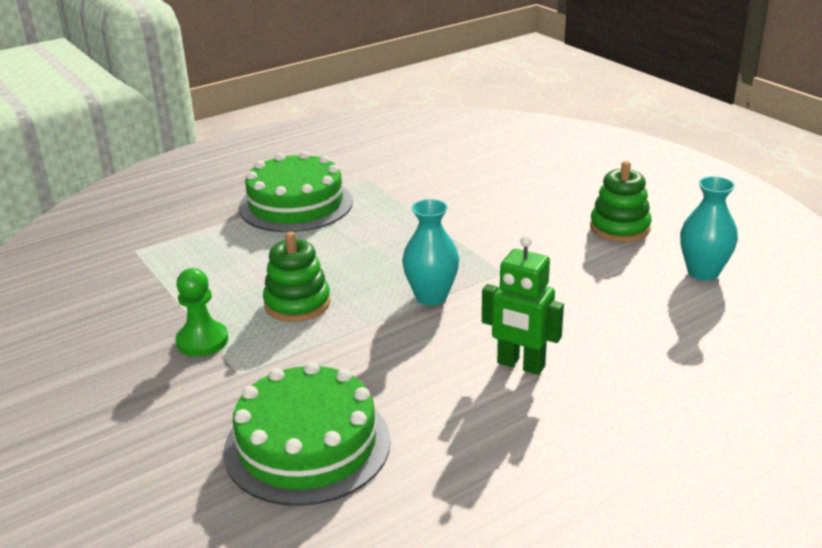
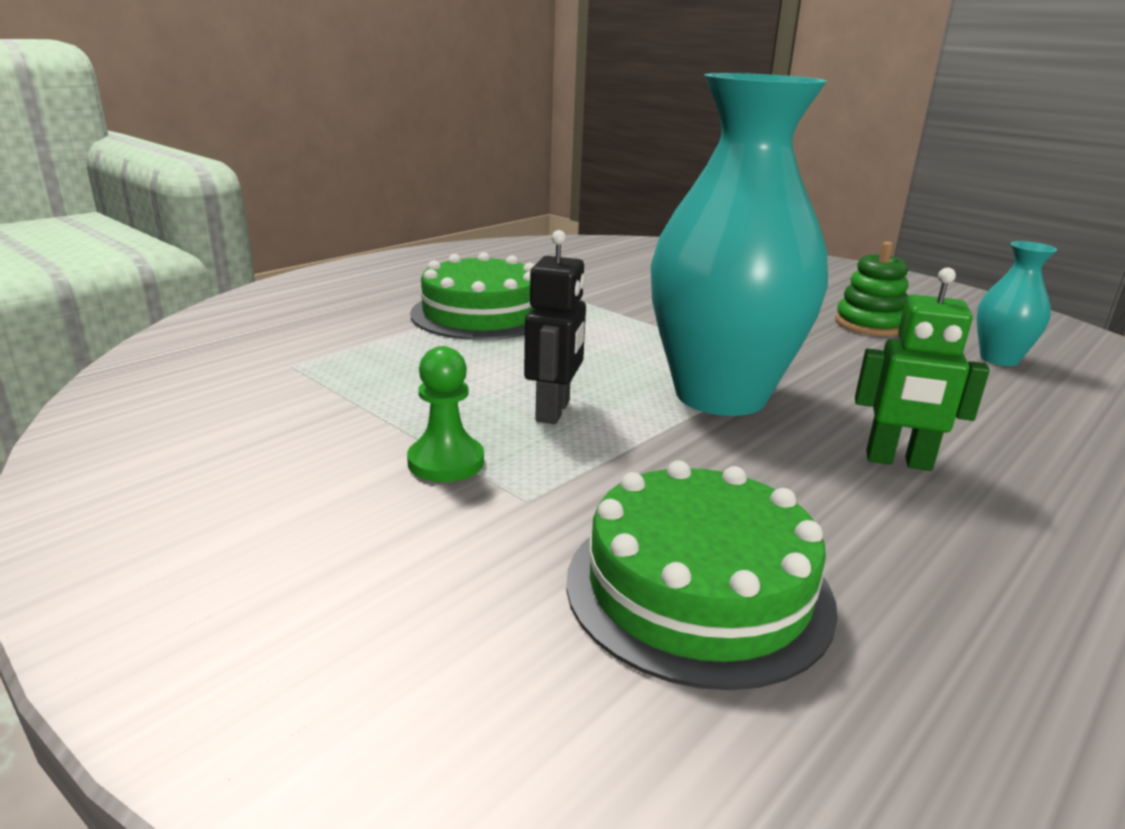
camera: 15 degrees left, 5 degrees down
green stacking toy [263,232,331,322] -> black robot [524,230,586,424]
turquoise vase [402,199,459,306] -> turquoise vase [651,73,828,416], size x2.24

